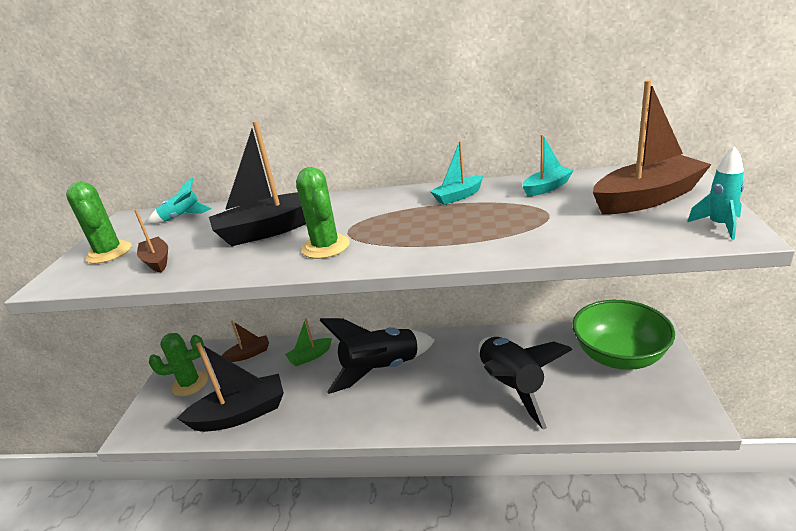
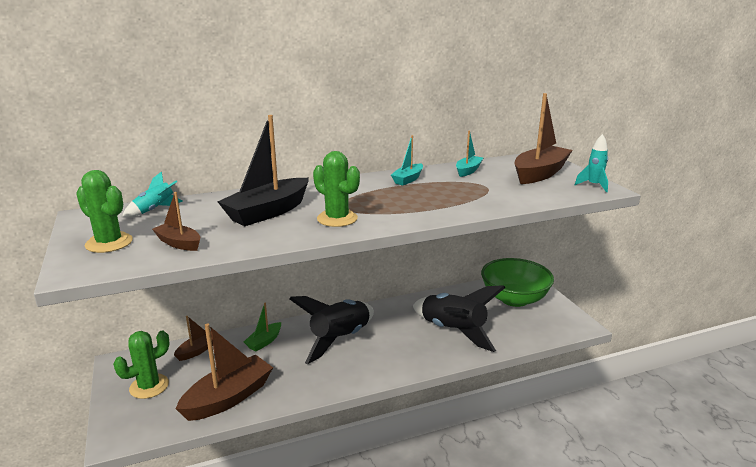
camera: 30 degrees left, 5 degrees down
black boat [177,342,284,432] -> brown boat [176,324,273,421]

